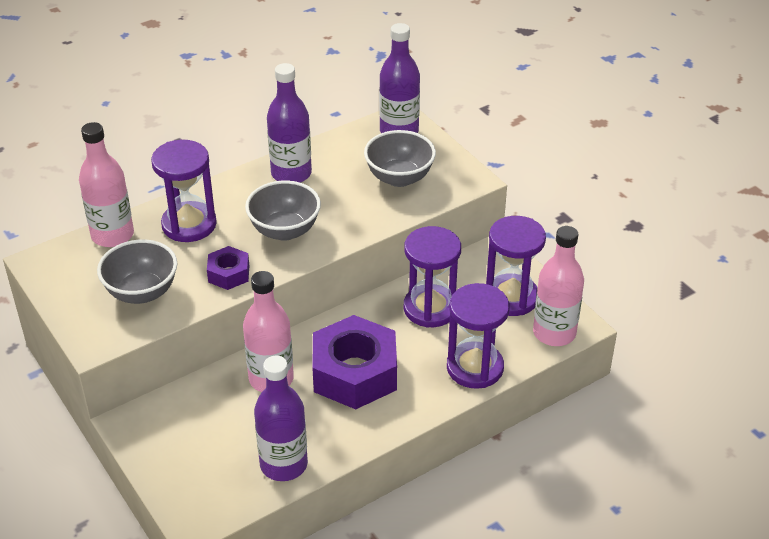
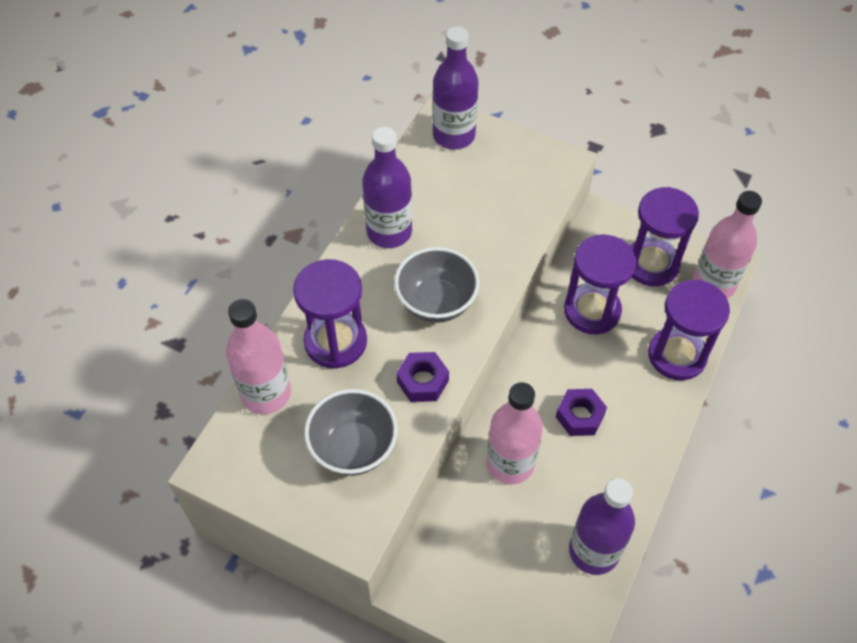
camera: 30 degrees left, 15 degrees up
purple nut [312,315,397,409] -> purple nut [556,389,607,436], size x0.49
grey bowl [364,130,436,187] -> none

